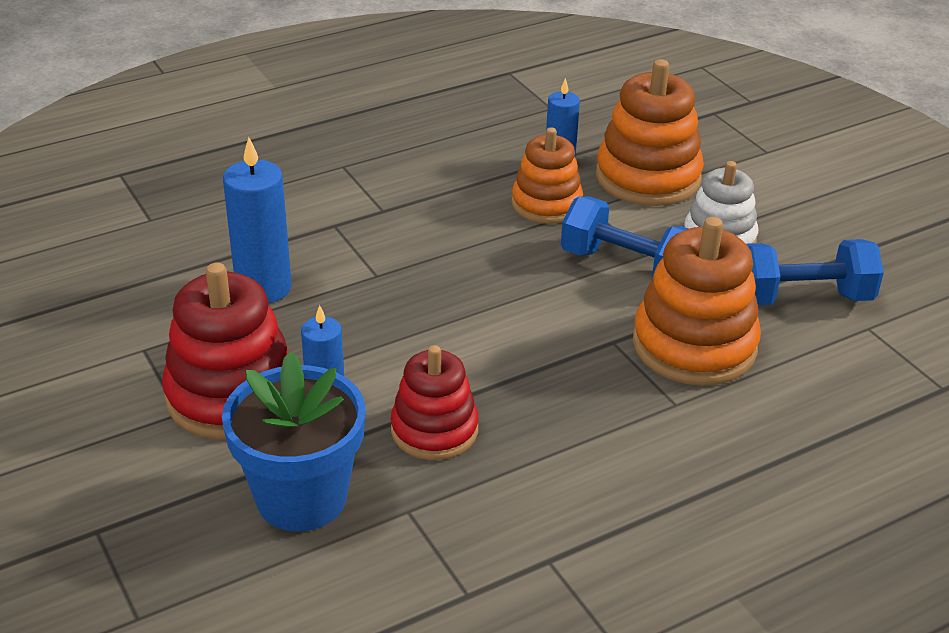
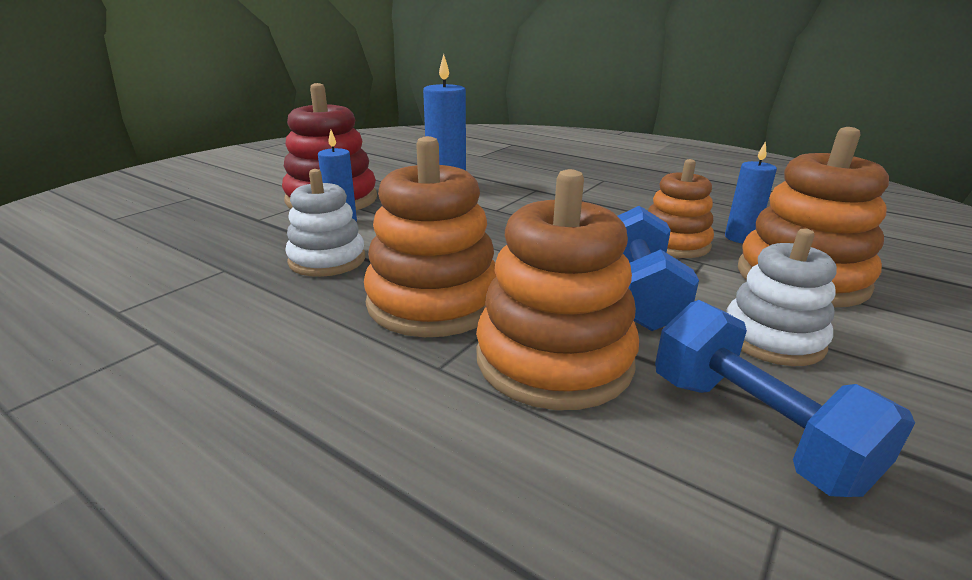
camera: 65 degrees right, 10 degrees down
blue flower pot [222,351,366,531] -> none
red stacking toy [391,345,479,460] -> white stacking toy [285,169,365,277]
none -> orange stacking toy [364,136,496,337]

